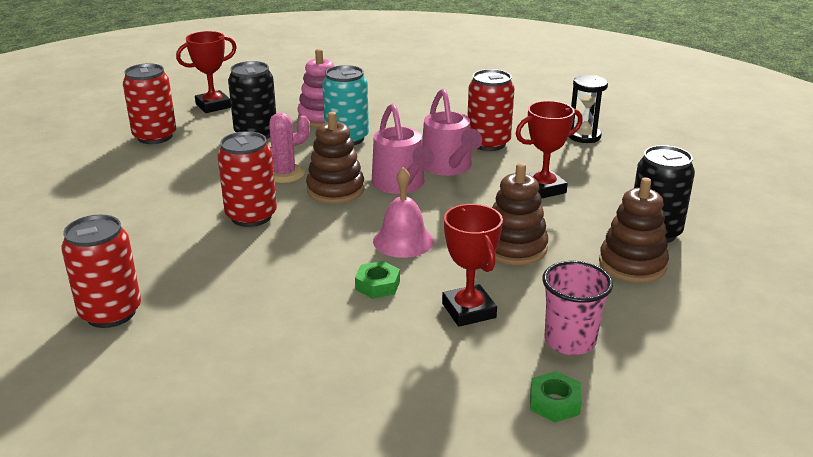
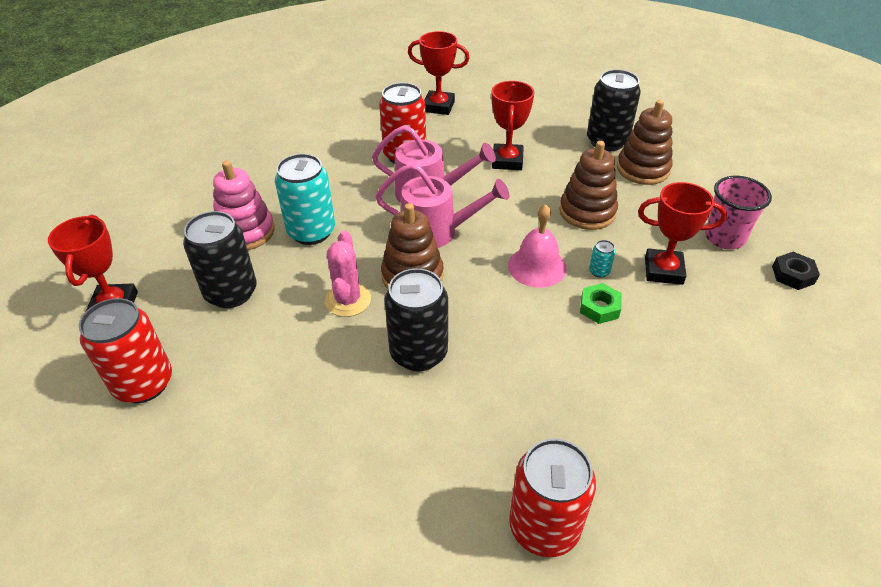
camera: 60 degrees left, 15 degrees up
red can [217,131,277,227] -> black can [384,268,448,371]
green nut [530,371,582,423] -> black nut [772,252,820,290]
black hourglass [569,75,608,143] -> red trophy [408,31,470,115]
none -> turquoise can [589,240,615,278]

